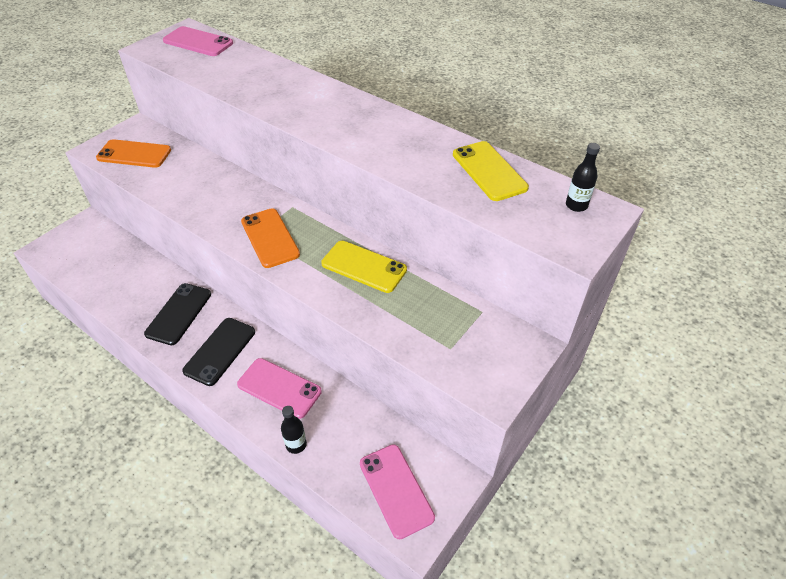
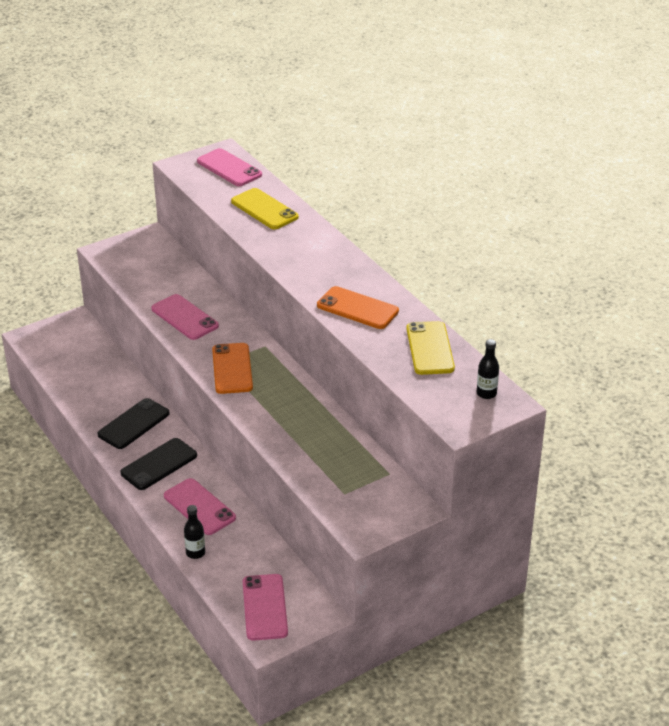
camera: 20 degrees right, 10 degrees down
orange phone [96,139,171,168] -> orange phone moved to [317,286,399,329]
yellow phone [321,241,407,293] -> yellow phone moved to [231,188,299,229]
none -> pink phone [151,294,219,340]

